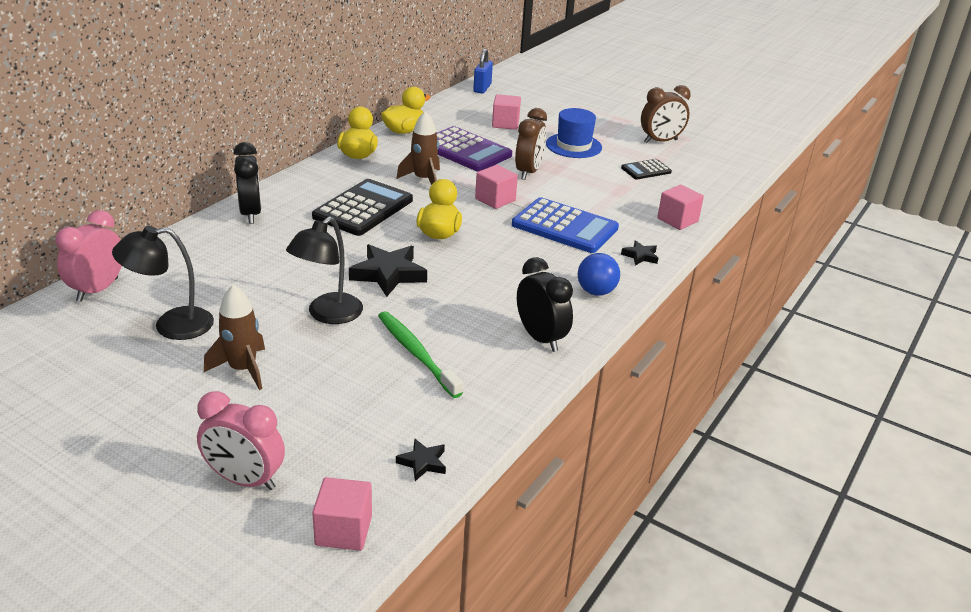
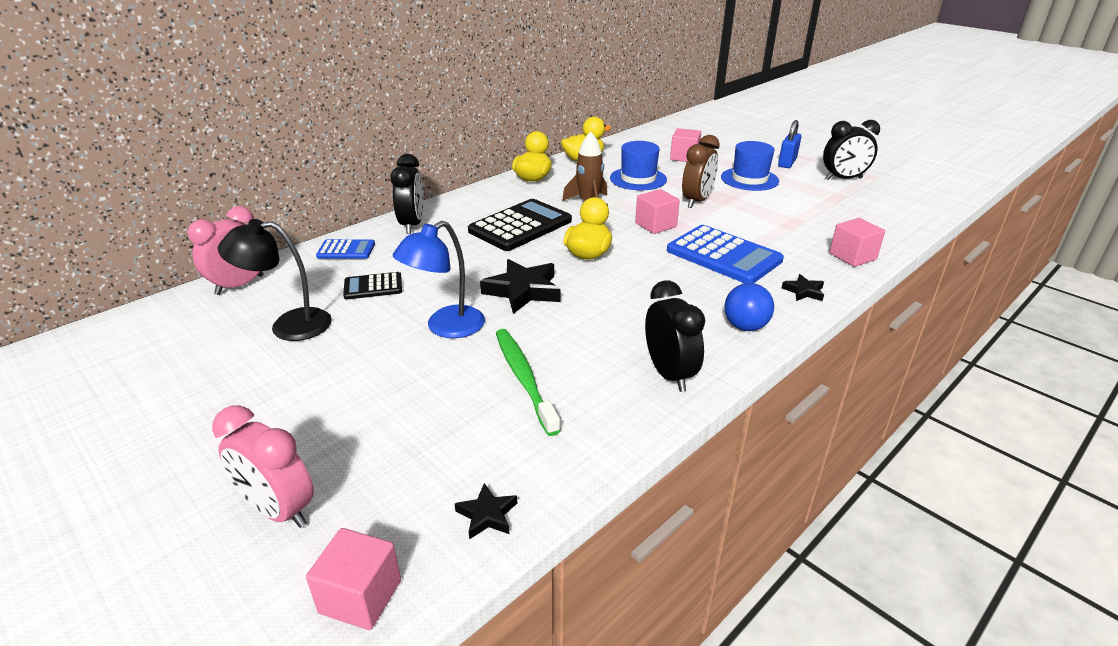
camera: 15 degrees right, 0 degrees up
brown rocket [204,284,265,390] -> none
black lamp [286,217,363,324] -> blue lamp [393,221,485,338]
purple calculator [437,126,512,172] -> blue hat [610,141,667,190]
blue padlock [473,49,493,94] -> blue padlock moved to [778,120,801,168]
black calculator [621,159,672,179] -> black calculator moved to [343,272,402,299]
brown clock [641,85,691,143] -> black clock [823,120,880,180]
none -> blue calculator [316,239,375,259]

